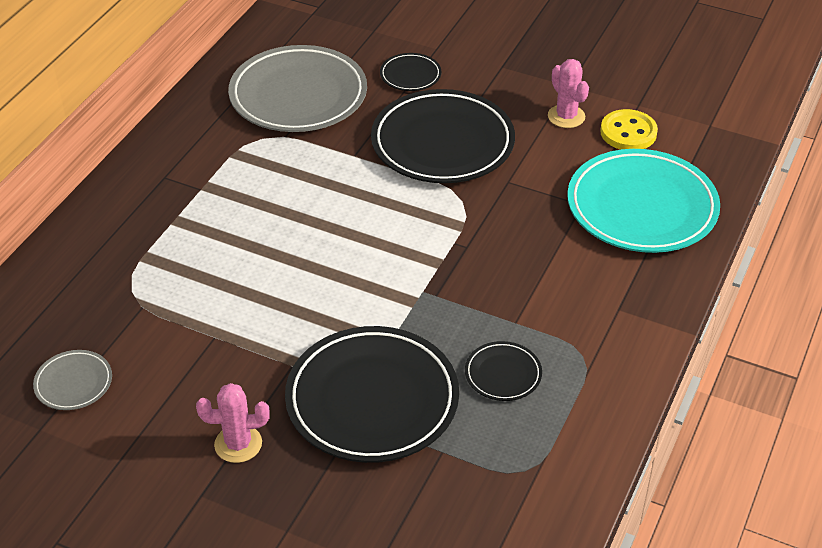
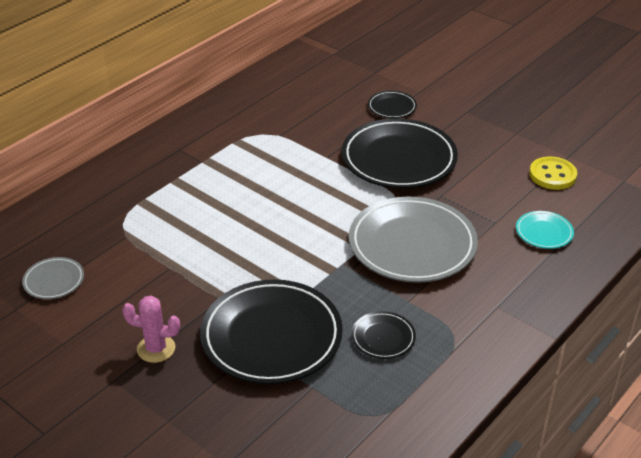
camera: 15 degrees right, 5 degrees down
grey plate [228,45,367,132] -> grey plate moved to [349,197,478,283]
pink cactus [548,59,589,128] -> none
turquoise plate [567,149,720,253] -> turquoise plate [516,211,574,249], size x0.45

